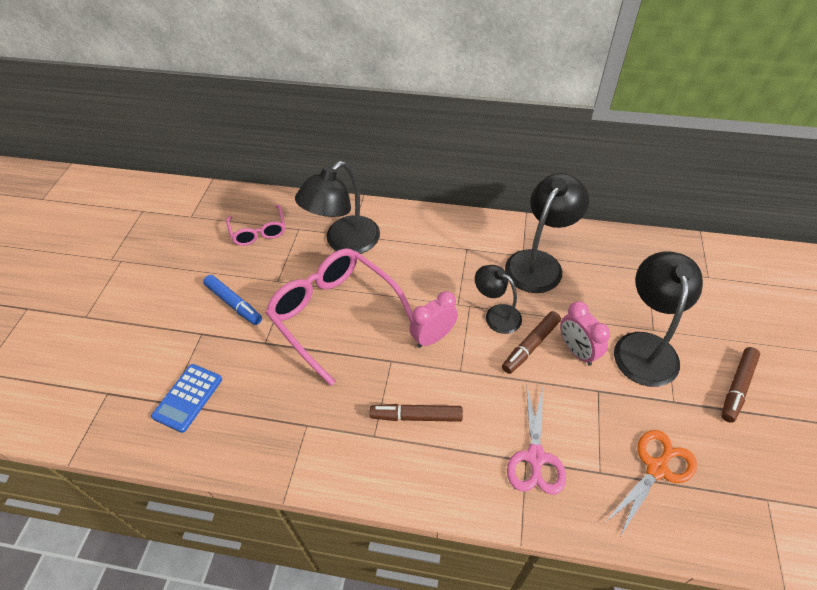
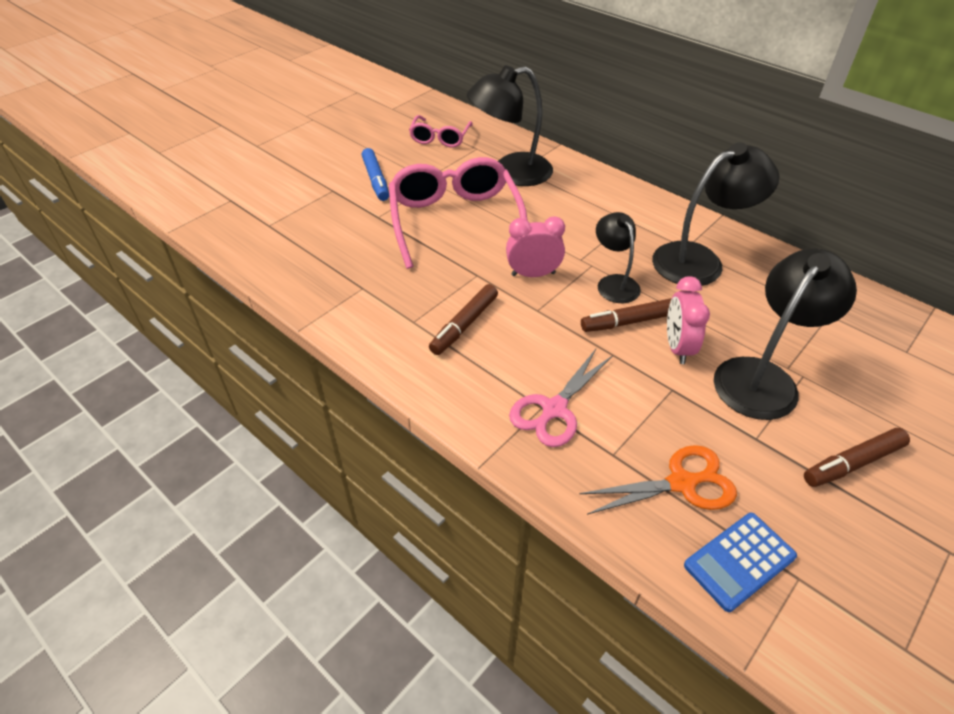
camera: 30 degrees right, 5 degrees down
blue calculator [151,364,222,433] -> blue calculator moved to [684,513,797,612]
brown marker [370,404,463,422] -> brown marker turned 90 degrees counterclockwise [429,284,498,355]

